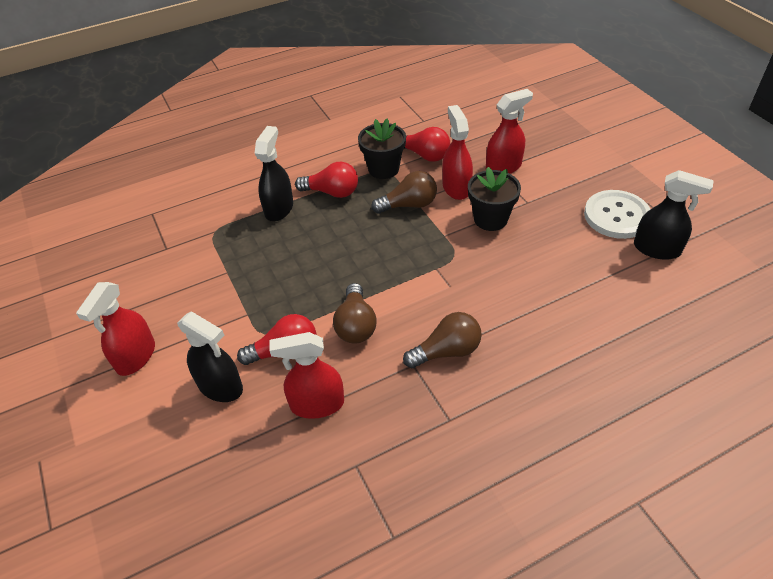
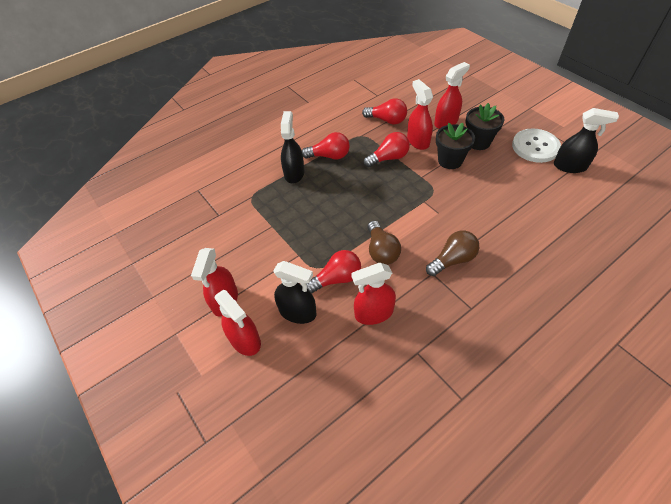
camera: 10 degrees left, 5 degrees up
black flower pot [358,119,406,179] -> black flower pot moved to [466,103,504,150]
brown light bulb [371,171,437,214] -> red light bulb [364,132,410,167]
none -> red spray bottle [215,290,261,356]

